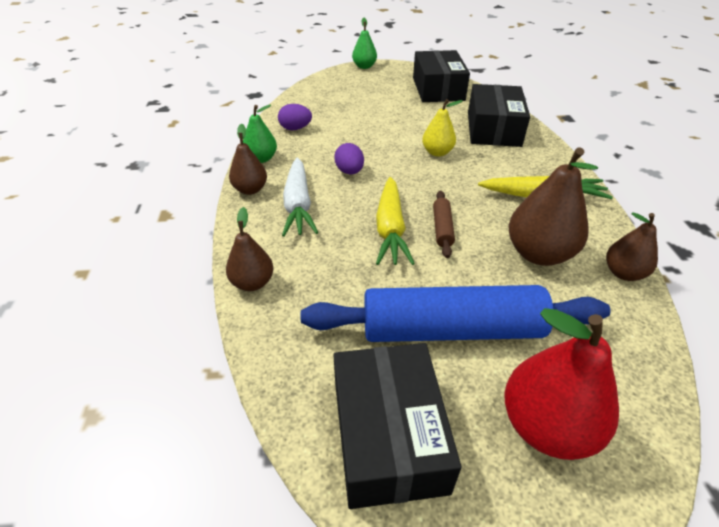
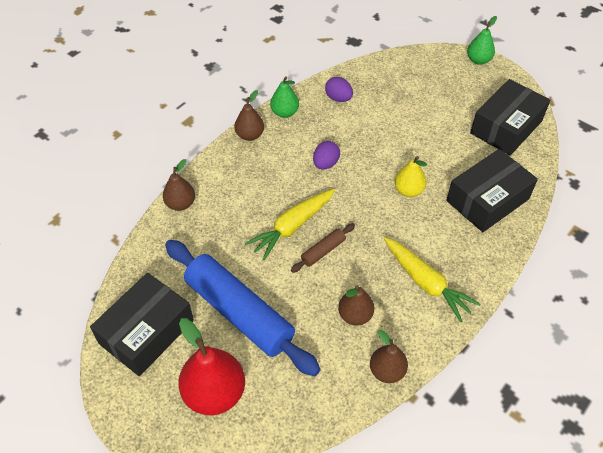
camera: 45 degrees right, 10 degrees up
white carrot [282,158,318,237] -> none
brown pear [509,147,598,266] -> brown pear [338,285,374,326], size x0.59

